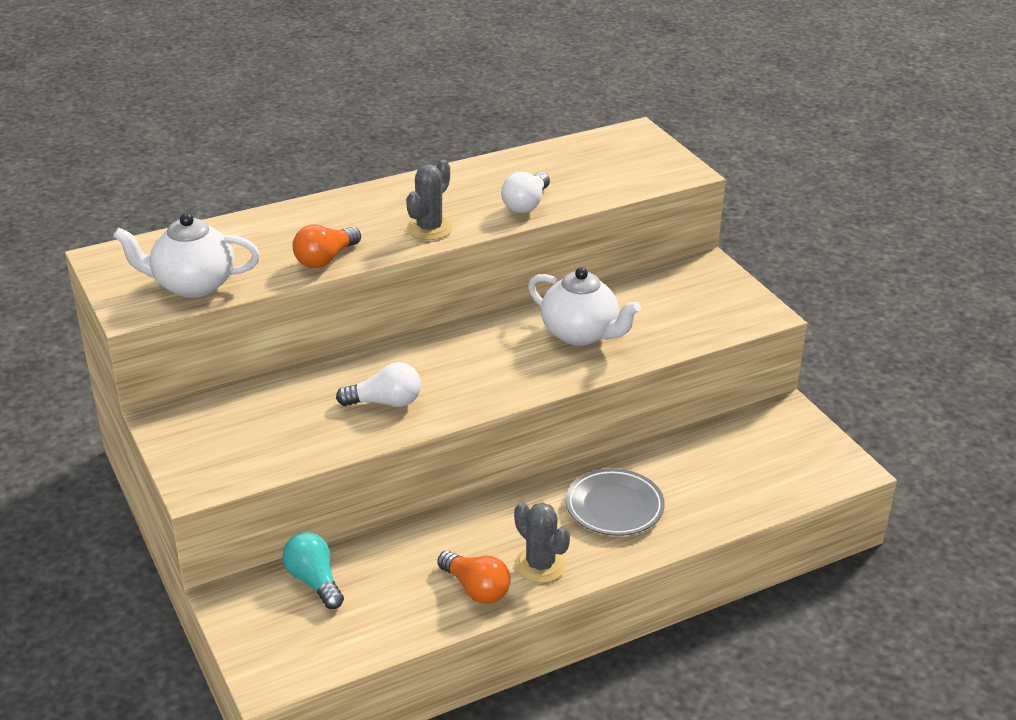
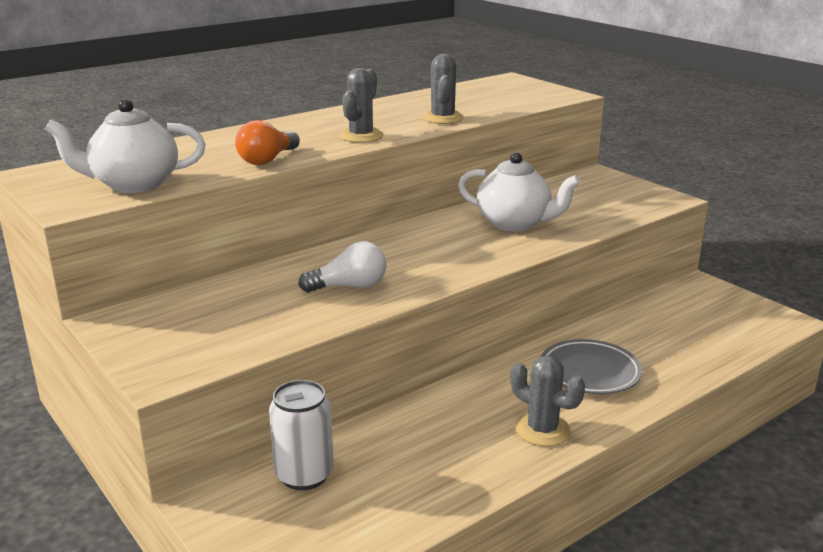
camera: 10 degrees left, 10 degrees down
turquoise light bulb [282,532,344,609] -> white can [269,380,334,490]
orange light bulb [437,551,511,604] -> none
white light bulb [501,172,550,213] -> grey cactus [422,54,464,124]

